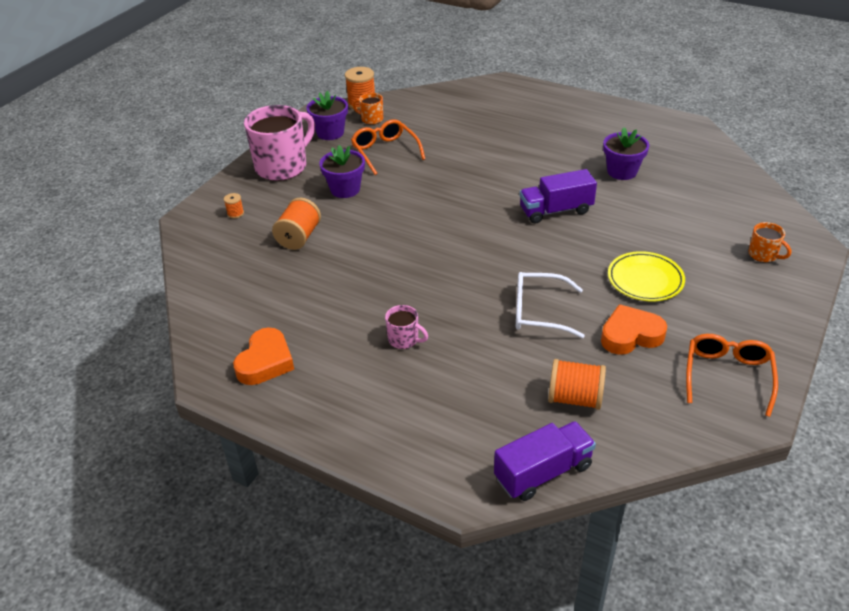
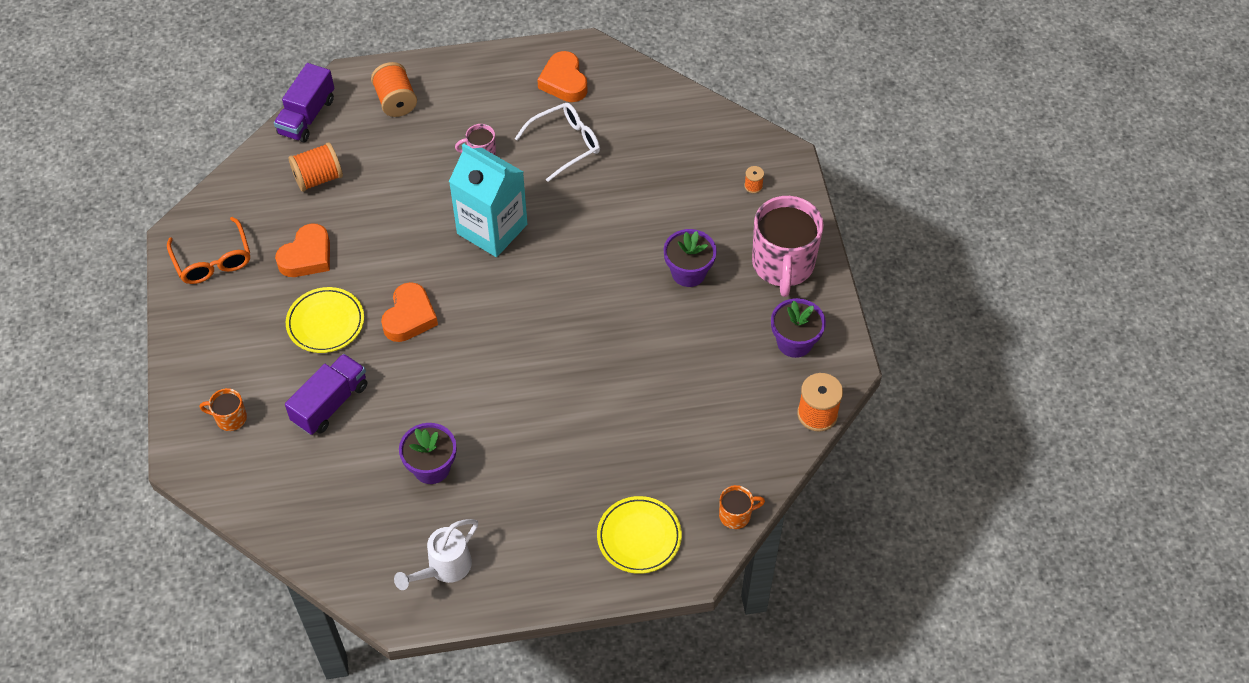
camera: 140 degrees right, 15 degrees up
orange spool [272,198,321,250] -> orange spool moved to [371,62,417,117]
orange glasses [351,119,425,175] -> none
orange mug [352,93,383,125] -> orange mug moved to [719,485,765,529]
white glasses [516,272,585,338] -> white glasses moved to [515,103,600,182]
purple truck [520,169,597,224] -> purple truck moved to [285,354,367,435]
none -> orange heart [381,282,438,342]
none -> white watering can [394,519,478,590]
none -> turquoise carton [449,144,527,257]
none -> yellow plate [597,496,682,574]

